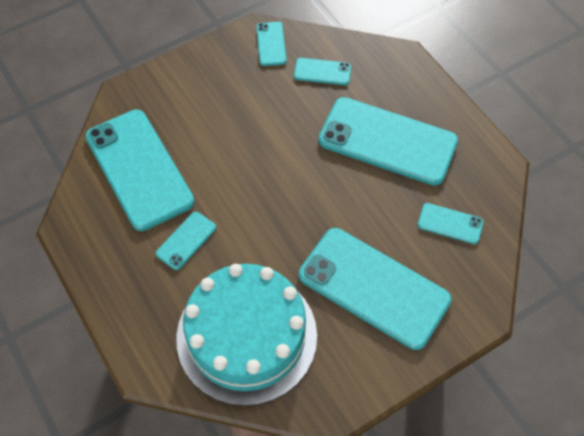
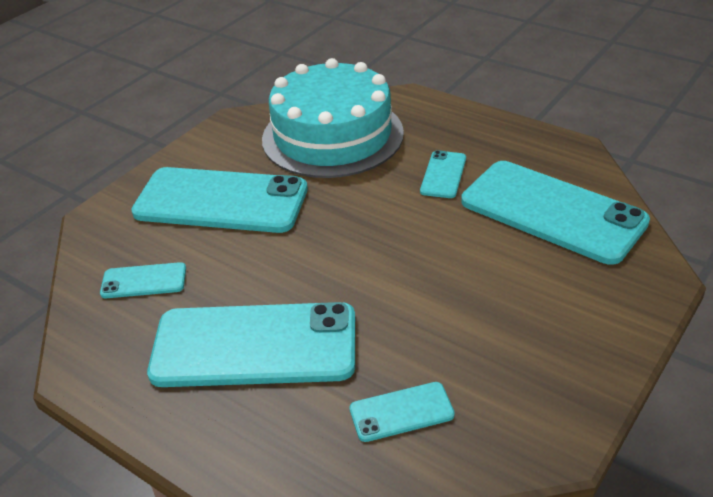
camera: 160 degrees right, 20 degrees down
turquoise phone [256,22,287,66] -> none

